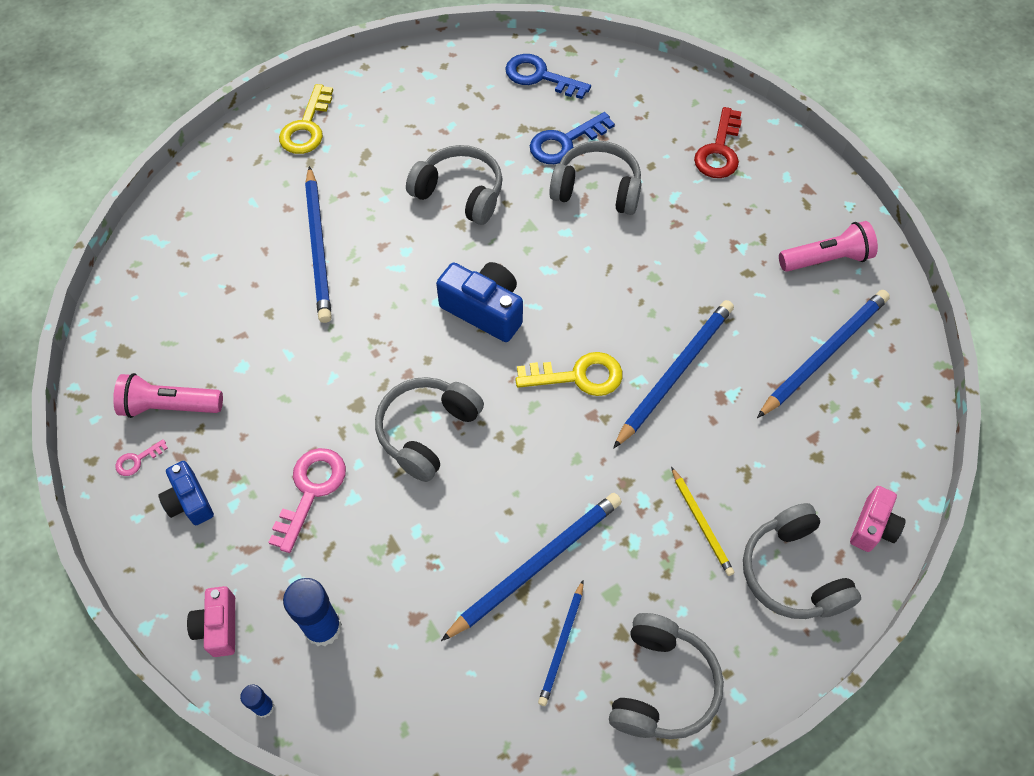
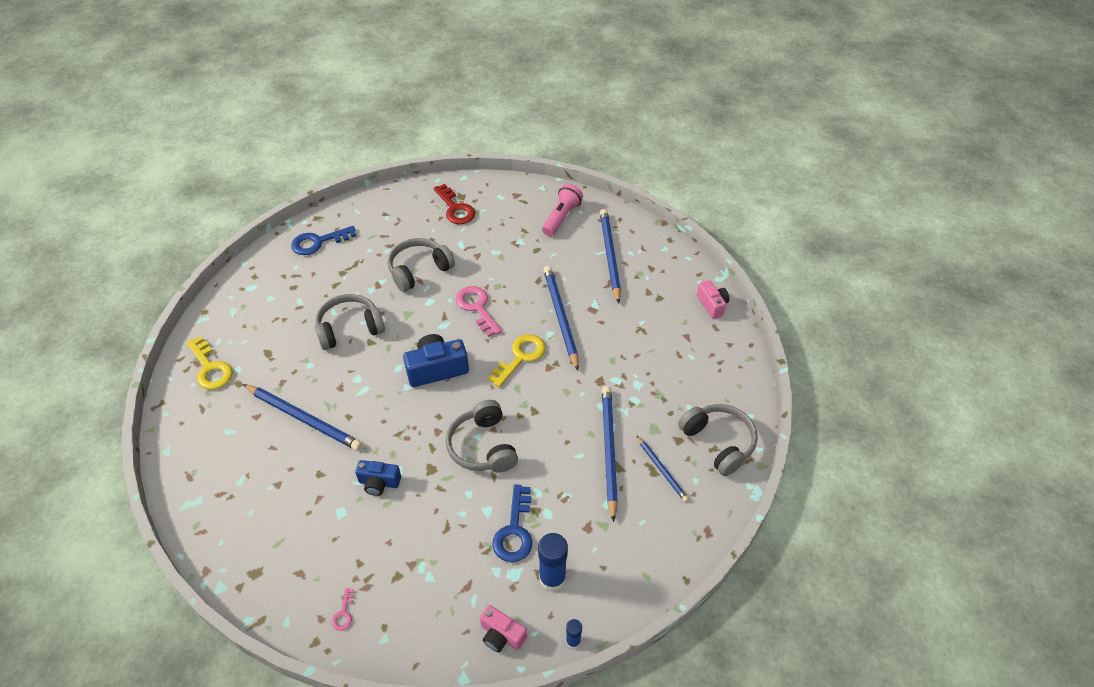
camera: 50 degrees left, 10 degrees down
pink flashlight [113,373,223,418] -> none
blue camera [158,461,214,525] -> blue camera moved to [355,460,401,496]
pink key [268,448,346,553] -> pink key moved to [456,286,502,337]
blue key [530,112,615,164] -> blue key moved to [492,484,532,562]
yellow pencil [671,467,735,576] -> none
grey headphones [743,503,861,619] -> none

